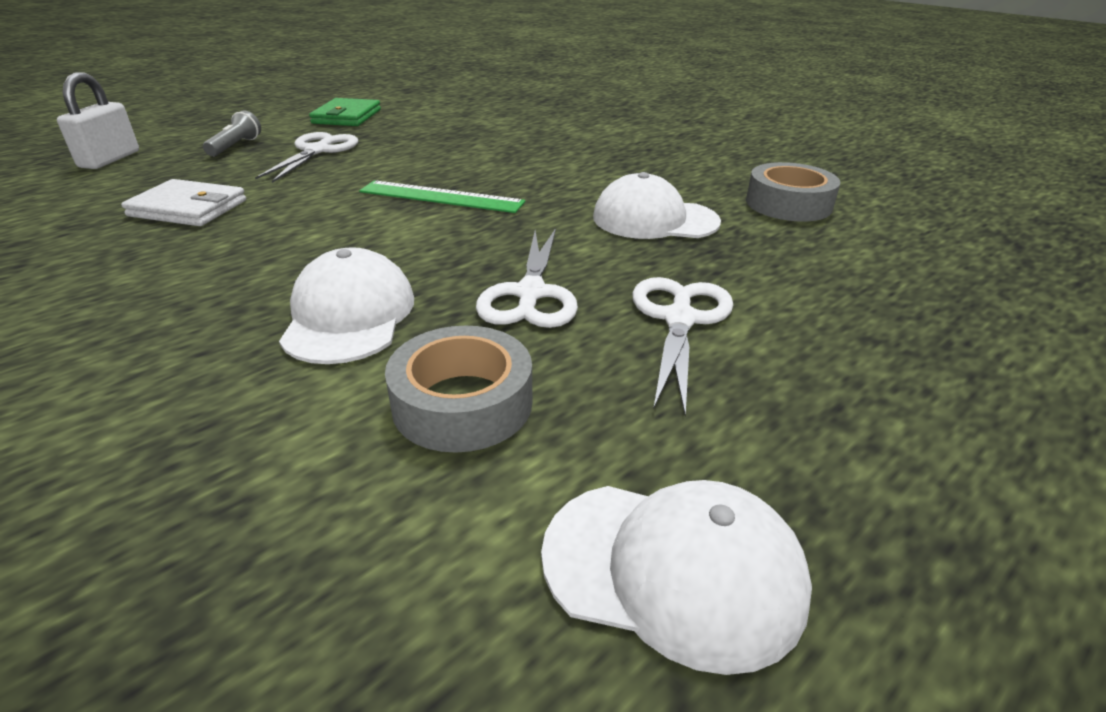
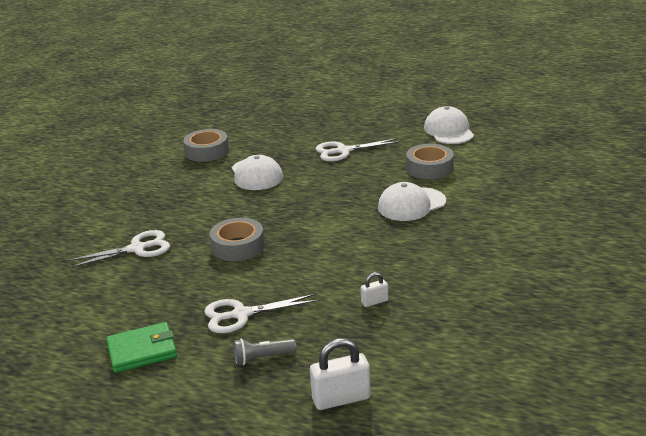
camera: 115 degrees left, 5 degrees down
white wallet [121,179,246,226] -> white padlock [361,272,388,307]
green ruler [359,180,526,213] -> none
white scissors [476,228,578,328] -> white scissors moved to [66,230,170,269]
none -> grey tape [210,218,265,261]

